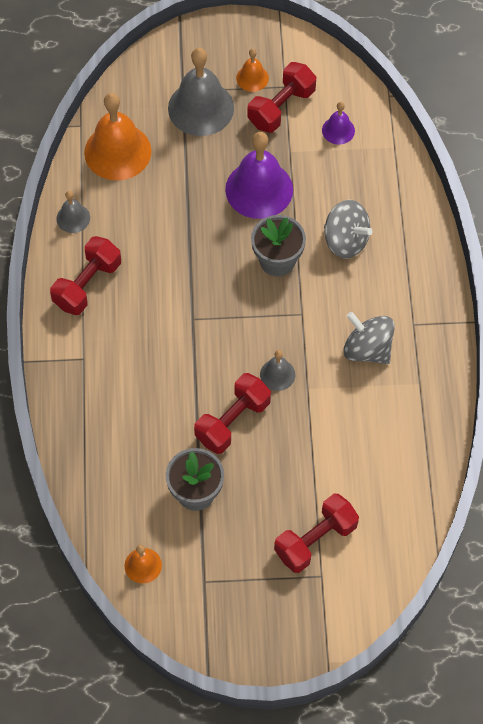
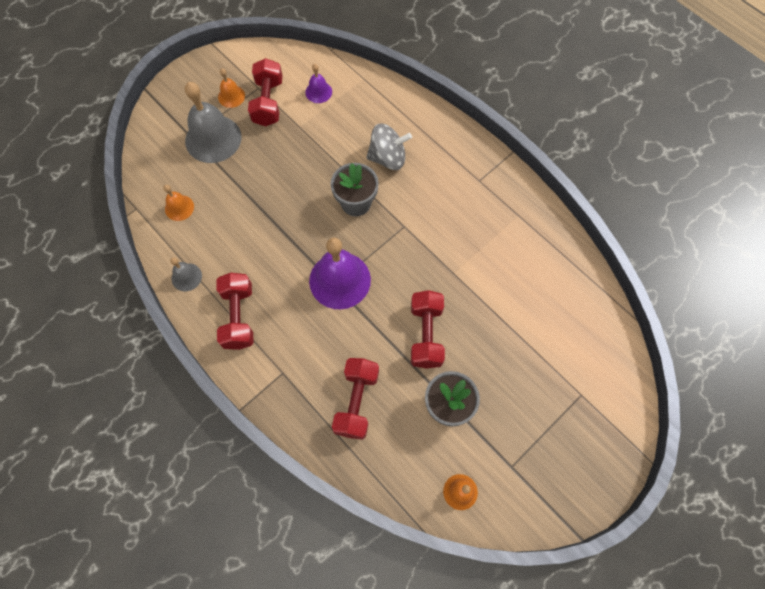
camera: 40 degrees left, 5 degrees up
orange bell [84,93,152,181] -> orange bell [163,185,194,221], size x0.50
purple bell [225,132,293,219] -> purple bell moved to [309,237,371,309]
grey bell [260,350,295,391] -> none
red dumbbell [274,494,359,573] -> red dumbbell moved to [332,358,379,440]
grey spinning top [343,312,395,364] -> none

